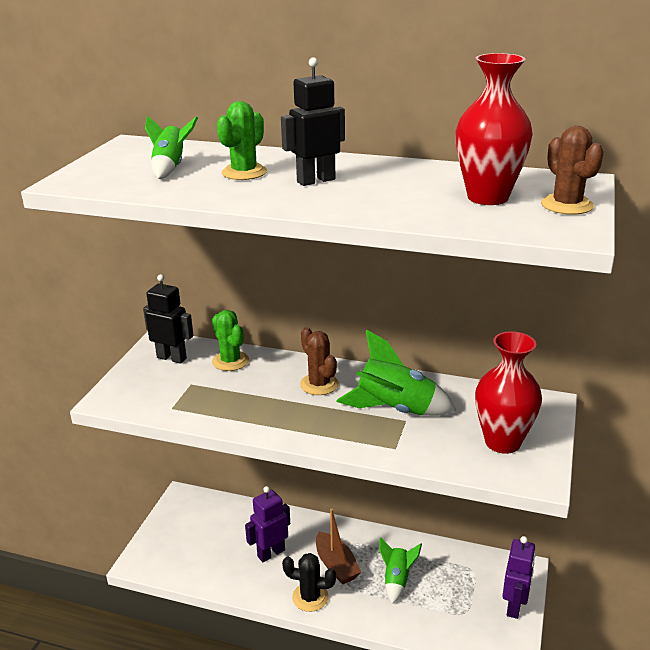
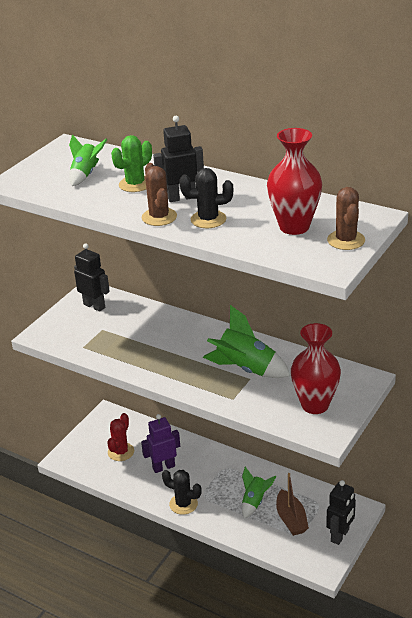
camera: 15 degrees right, 5 degrees up
green cactus [212,310,249,371] -> none
brown cactus [300,327,339,395] -> brown cactus moved to [142,163,177,226]
brown boat [316,509,361,584] -> brown boat moved to [276,473,309,536]
purple robot [502,536,536,619] -> black robot [326,480,356,545]
none -> red cactus [107,413,134,461]
none -> black cactus [179,168,233,228]

